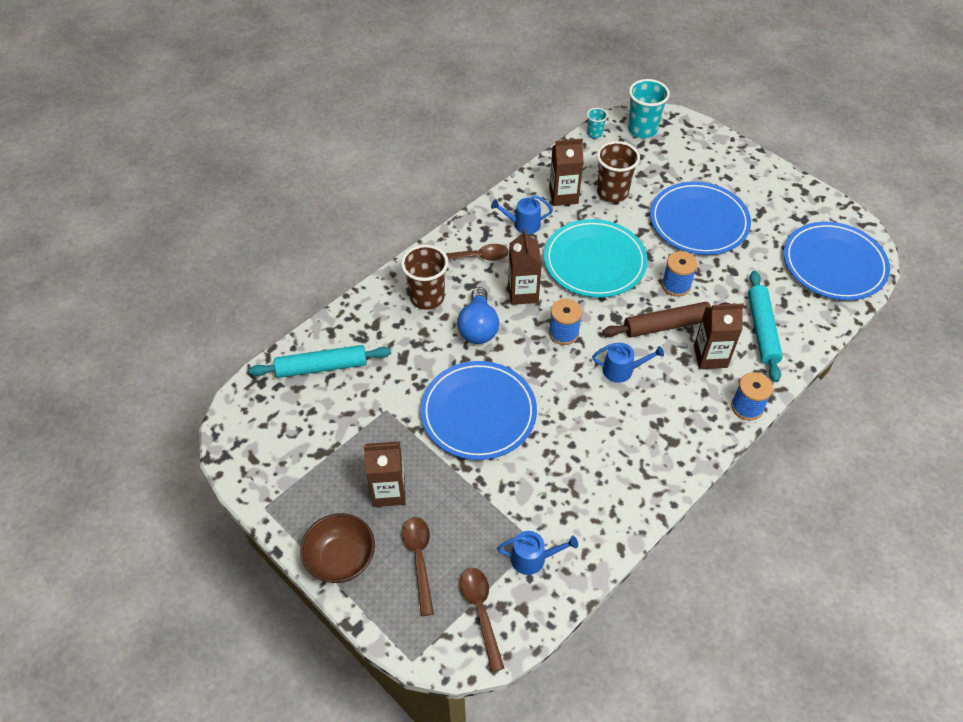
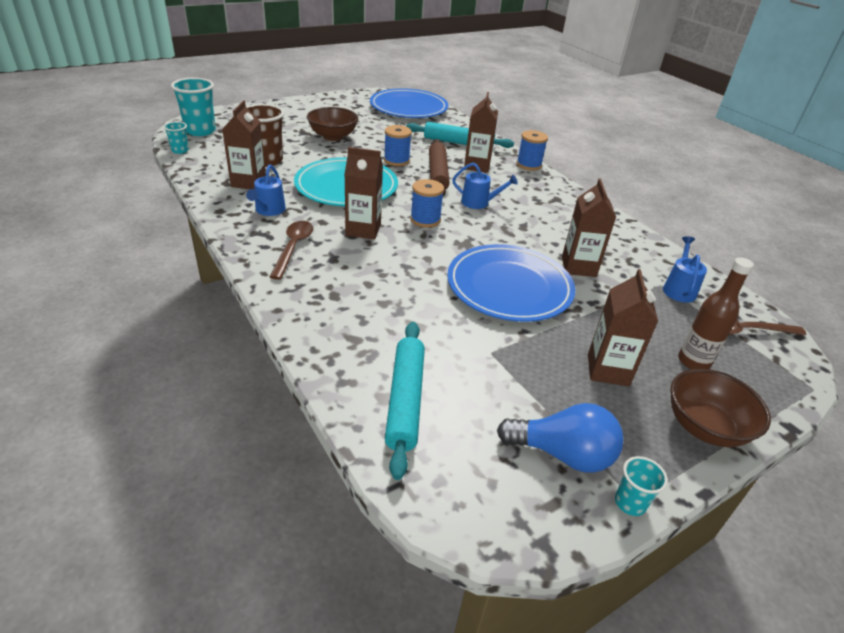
camera: 80 degrees left, 15 degrees down
brown cup [401,245,449,310] -> none
brown spoon [402,517,434,616] -> brown bottle [678,257,754,369]
blue light bulb [457,287,499,344] -> blue light bulb moved to [497,403,624,473]
blue watering can [592,343,664,383] -> blue watering can turned 90 degrees clockwise [452,163,518,209]
blue plate [650,182,751,255] -> brown bowl [307,107,358,141]
none -> brown carton [562,179,616,277]
none -> turquoise cup [615,456,668,516]

